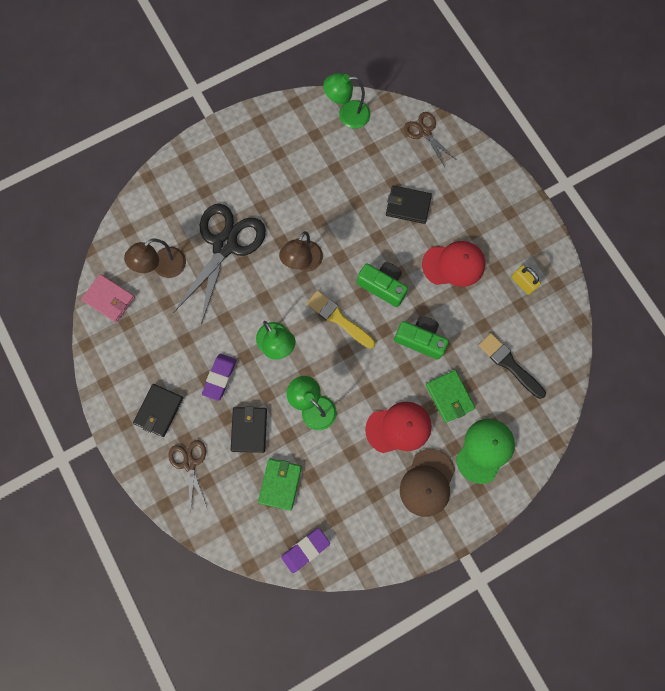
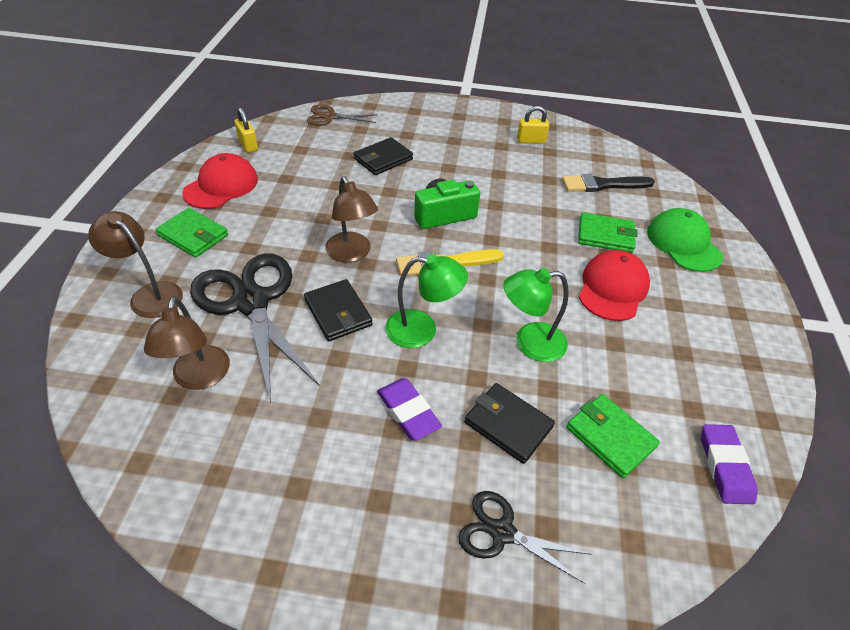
camera: 55 degrees left, 30 degrees down
pink wallet [81,274,135,322] -> none
black wallet [133,384,183,437] -> black wallet moved to [304,279,373,341]
brown scissors [168,440,207,513] -> black scissors [458,491,592,584]
green lamp [323,73,370,129] -> yellow padlock [234,107,258,153]
green camera [394,316,449,359] -> none
brown cap [400,449,455,517] -> none
red cap [422,241,485,287] -> red cap moved to [182,153,258,209]
none -> brown lamp [88,211,183,318]
none -> green wallet [155,208,228,258]

